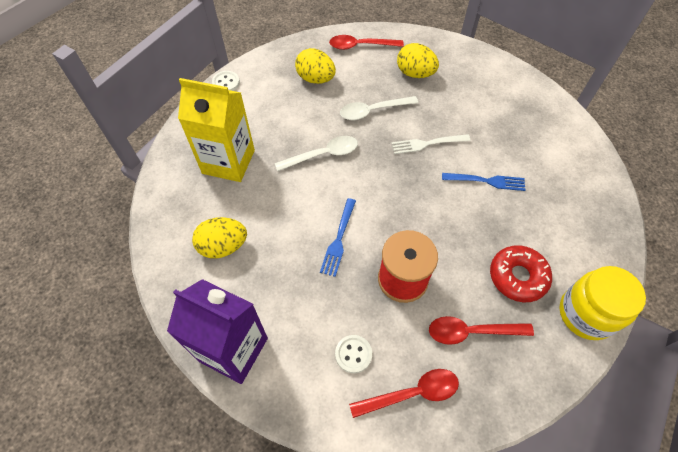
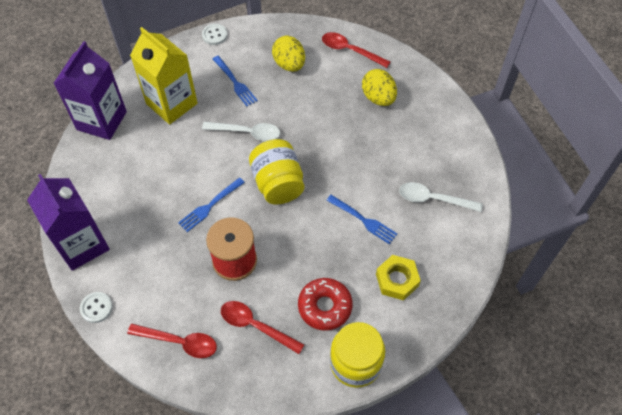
camera: 30 degrees right, 0 degrees up
yellow egg [192,217,247,258] -> none
white button [335,335,372,373] -> white button moved to [80,292,113,323]
white spoon [340,96,418,120] -> white spoon moved to [399,182,483,212]
white fork [392,134,470,154] -> none
none -> purple carton [54,41,127,140]
none -> blue fork [213,56,258,106]
none -> yellow jar [249,139,304,204]
none -> yellow nut [376,255,421,301]

